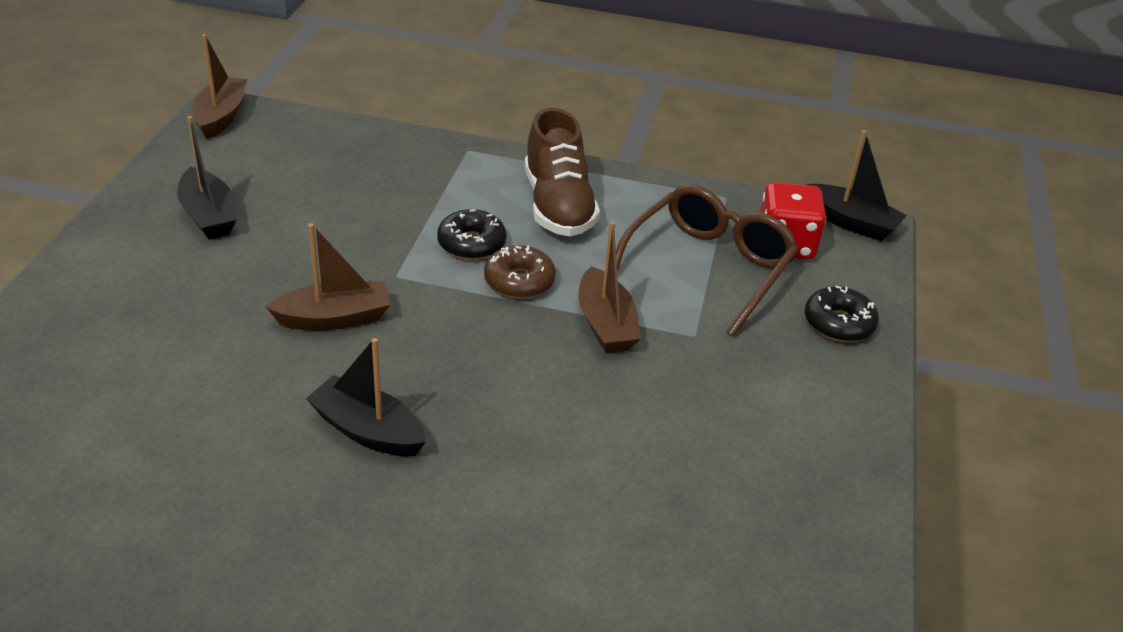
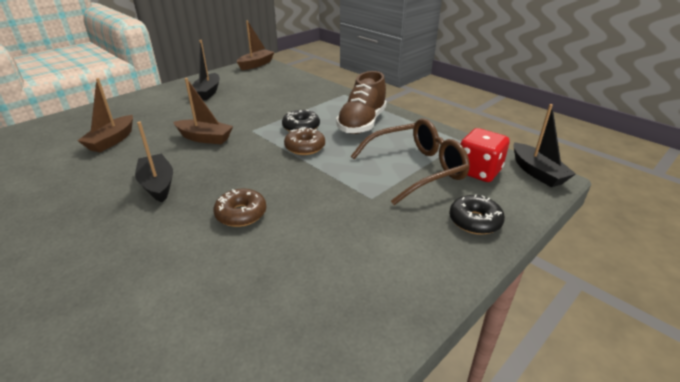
camera: 35 degrees right, 5 degrees down
brown boat [578,221,641,353] -> brown boat moved to [77,78,133,153]
none -> brown donut [213,189,266,227]

